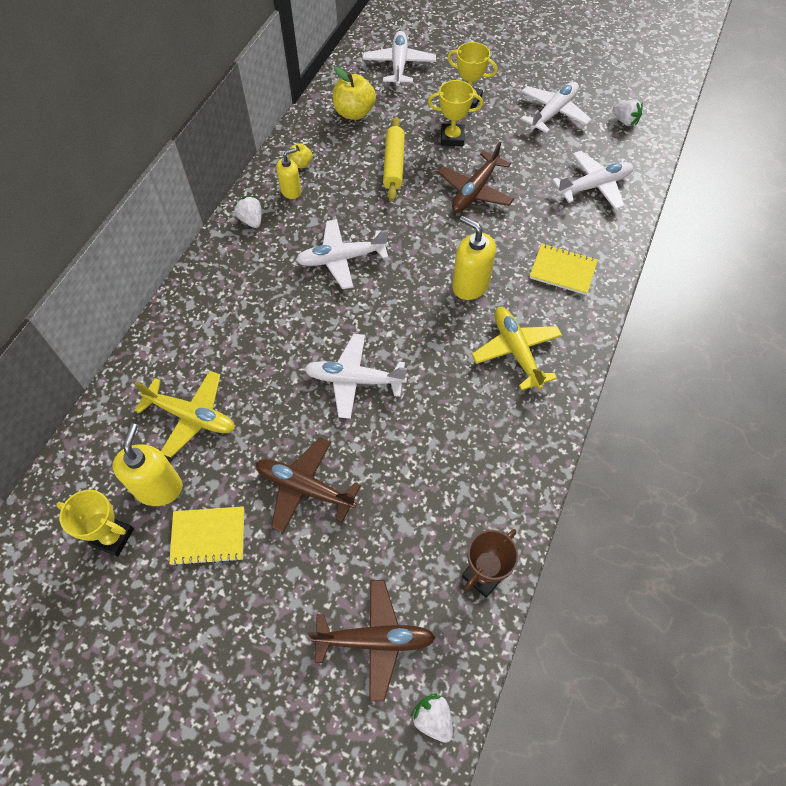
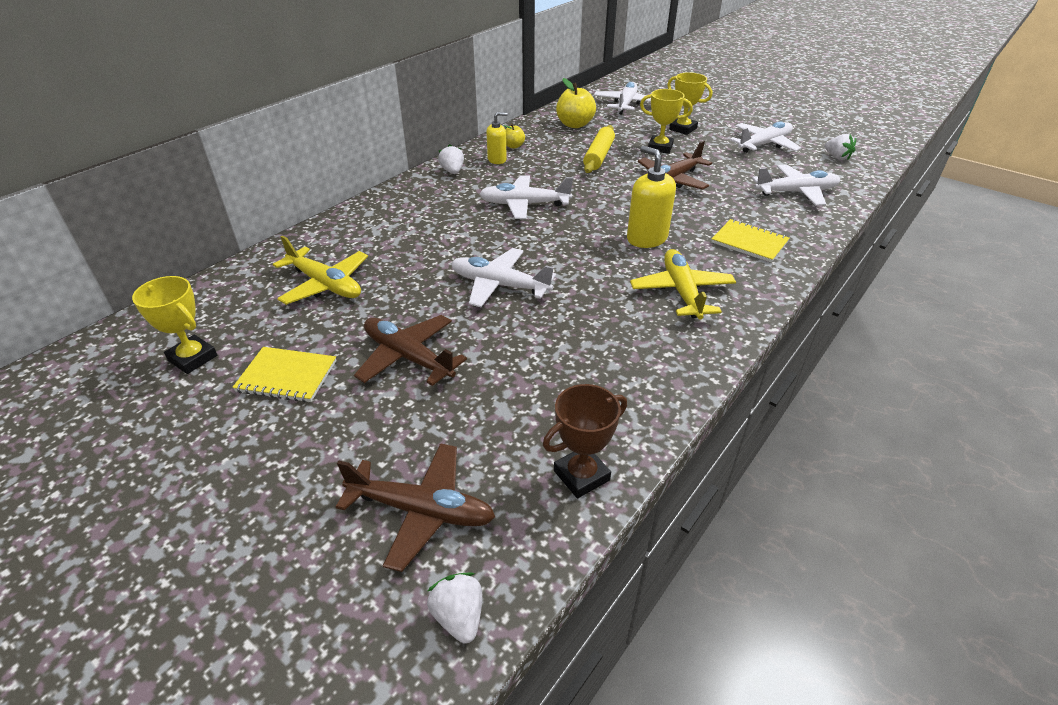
camera: 15 degrees right, 20 degrees down
yellow soap dispenser [112,423,182,506] -> none

